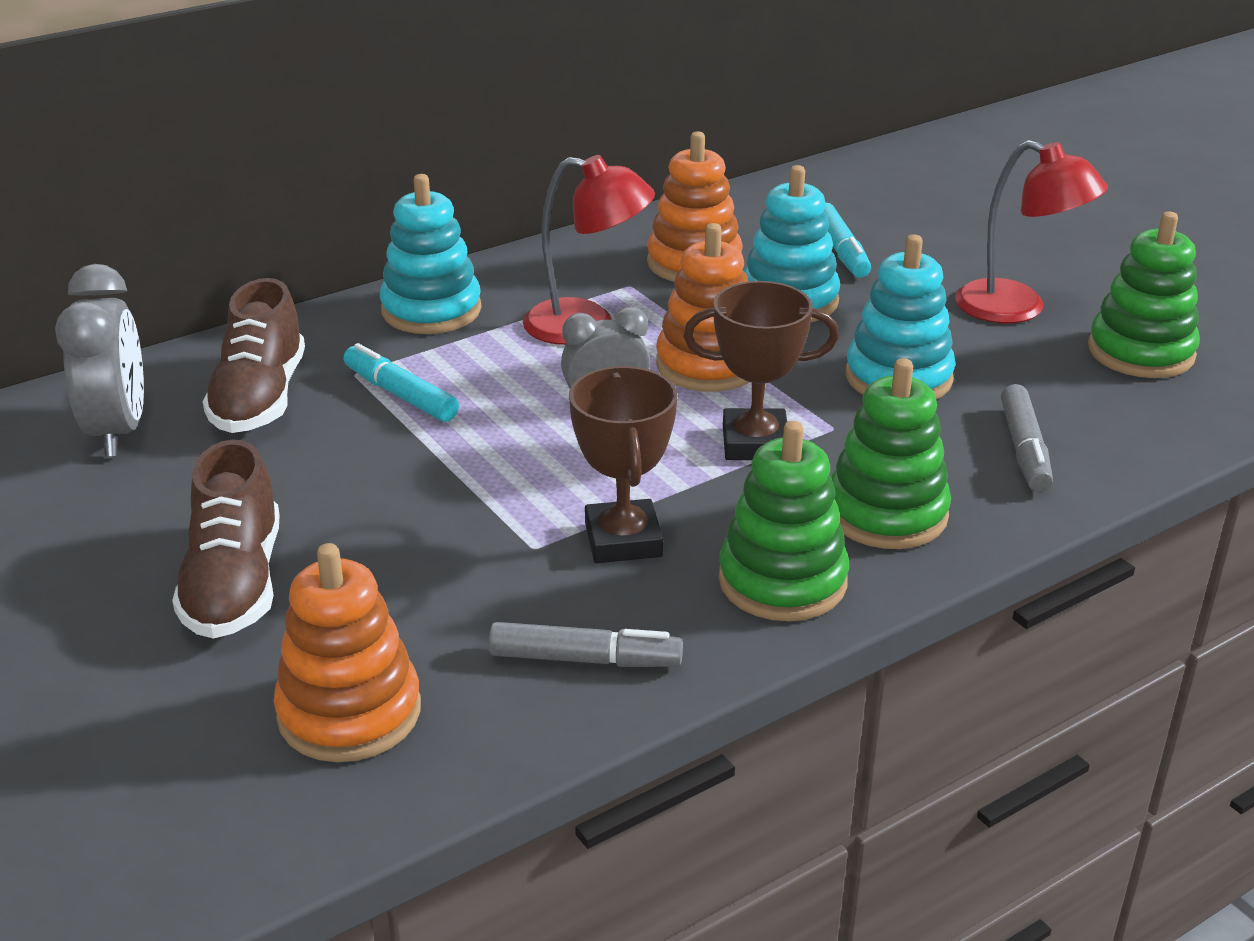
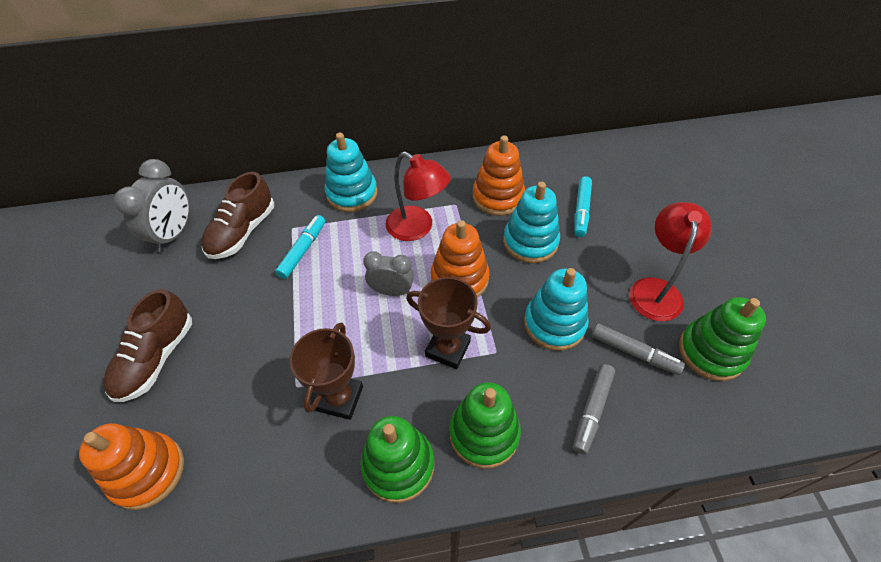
camera: 25 degrees right, 20 degrees up
turquoise marker [343,343,459,422] -> turquoise marker turned 45 degrees clockwise [275,215,325,279]
grey marker [489,622,683,667] -> grey marker moved to [592,323,685,375]
red lamp [955,140,1108,323] -> red lamp turned 135 degrees counterclockwise [629,202,711,321]

